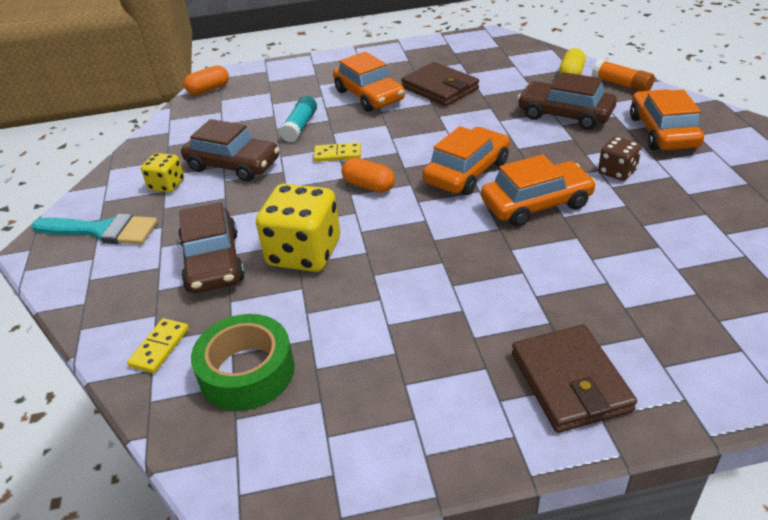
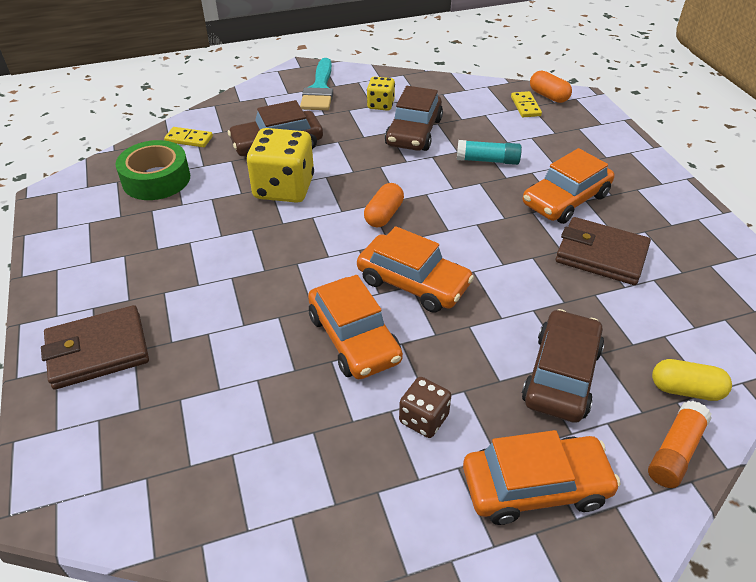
camera: 80 degrees right, 5 degrees up
yellow domino [314,142,361,162] -> yellow domino moved to [511,91,542,117]
brown wallet [401,62,479,106] -> brown wallet turned 75 degrees clockwise [556,217,651,285]

